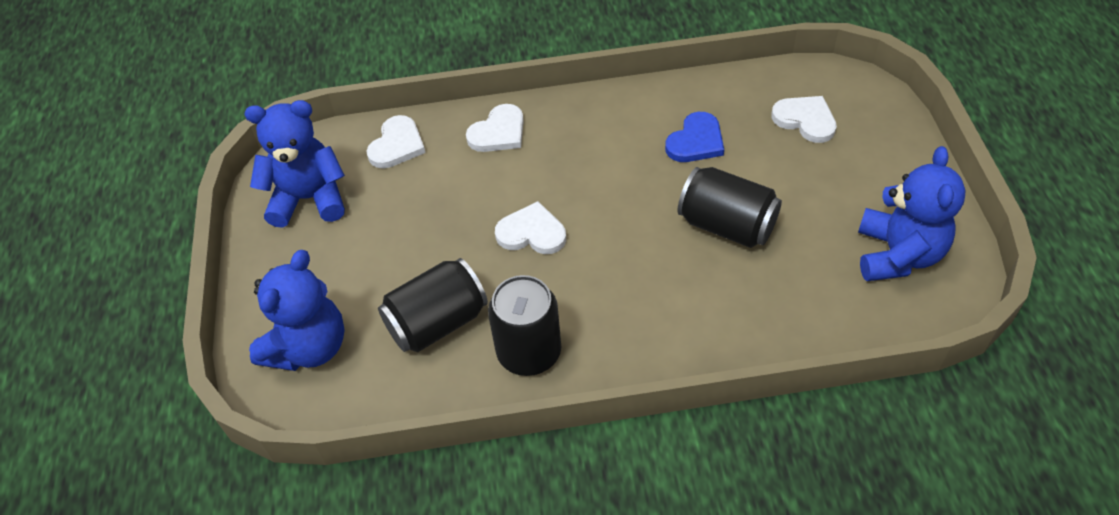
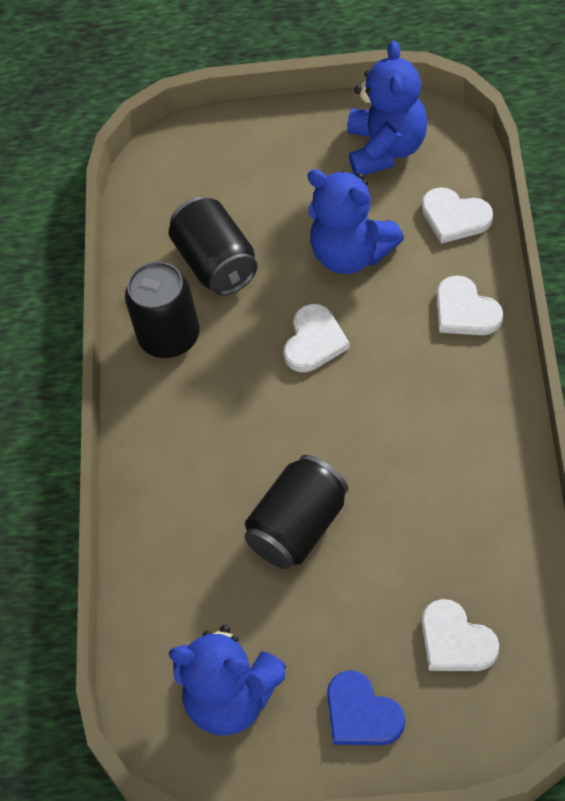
camera: 100 degrees right, 5 degrees up
blue teddy bear [249,250,345,371] -> blue teddy bear moved to [307,169,404,274]
blue heart [665,112,724,162] -> blue heart moved to [327,670,405,745]
white heart [771,96,837,143] -> white heart turned 90 degrees clockwise [422,599,499,671]

